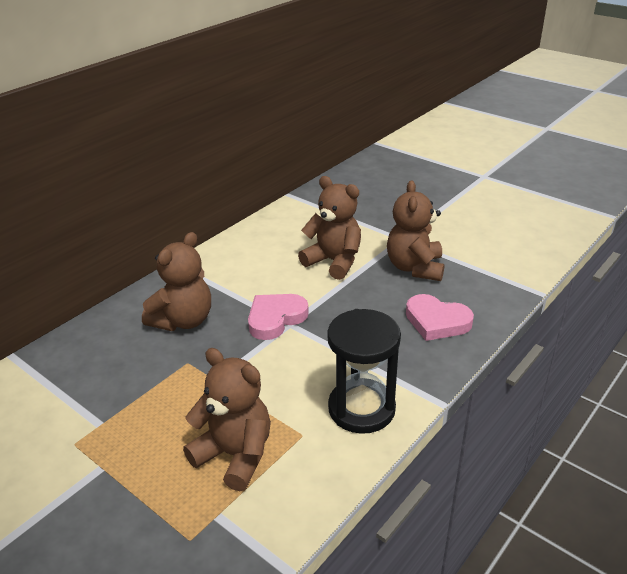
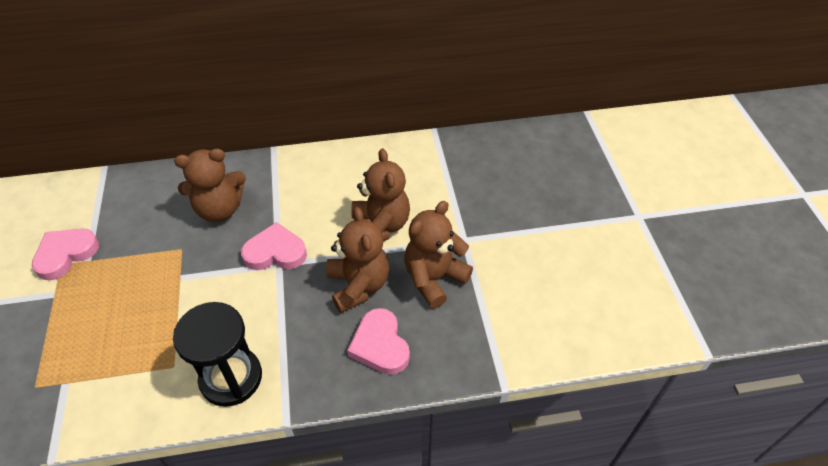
camera: 40 degrees right, 15 degrees up
brown teddy bear [183,348,271,491] -> brown teddy bear moved to [326,207,389,313]
none -> pink heart [32,228,99,280]

